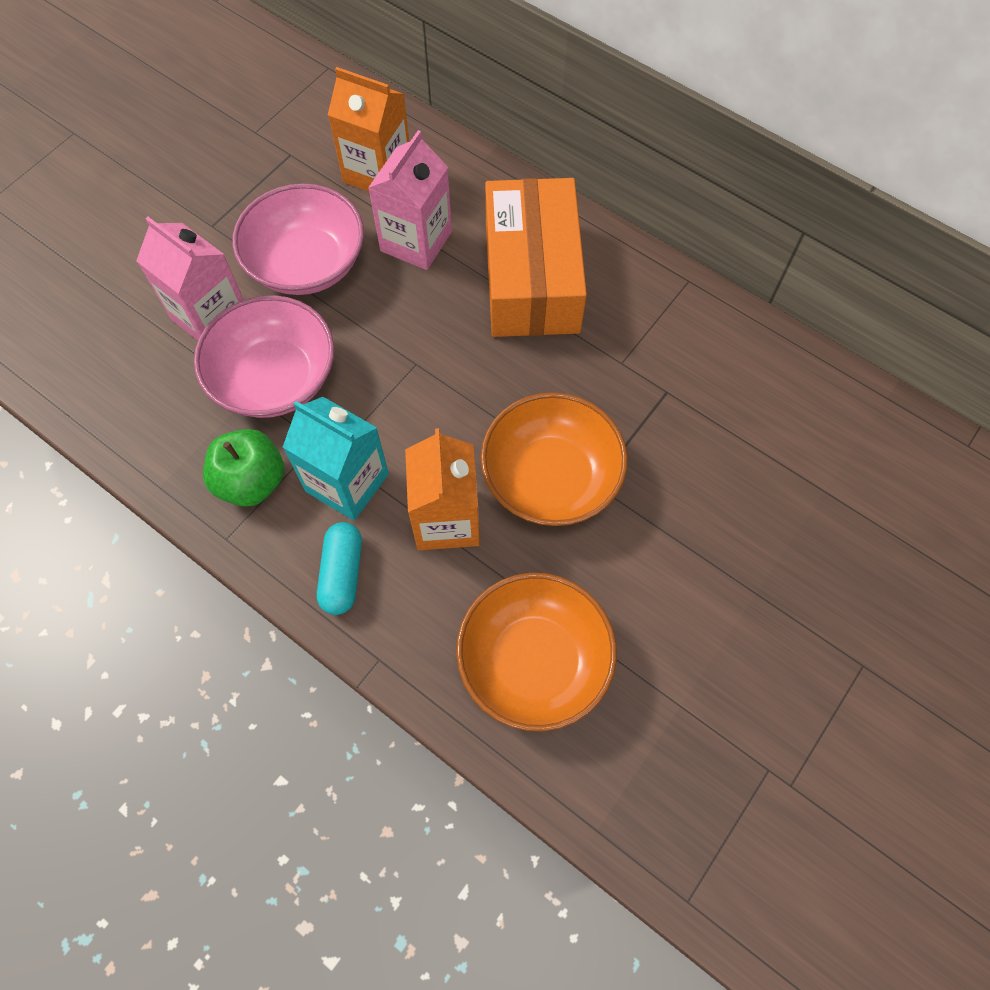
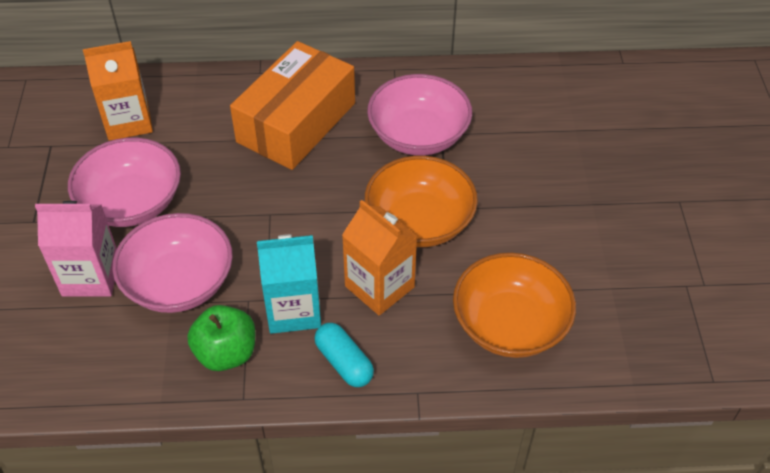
camera: 40 degrees left, 15 degrees down
pink carton [368,130,452,270] -> none
orange box [485,178,587,337] -> orange box turned 75 degrees clockwise [230,41,355,170]
none -> pink bowl [367,74,472,156]

